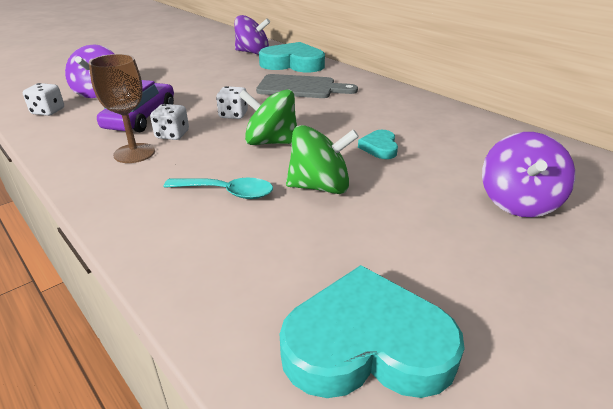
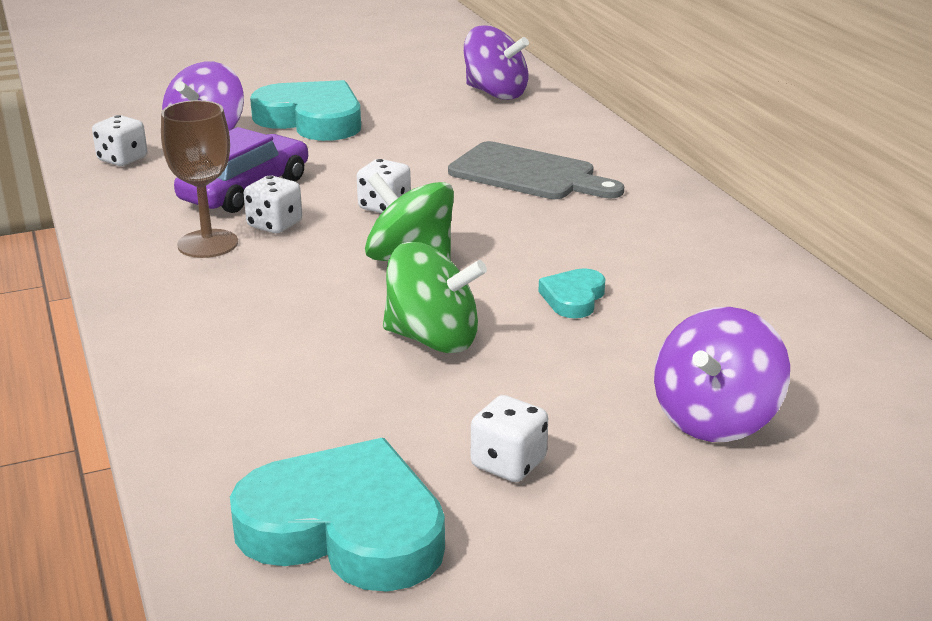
camera: 20 degrees right, 5 degrees down
turquoise spoon [164,178,273,199] -> none
turquoise heart [259,42,325,72] -> turquoise heart moved to [250,80,361,141]
none -> white dice [471,395,548,482]

